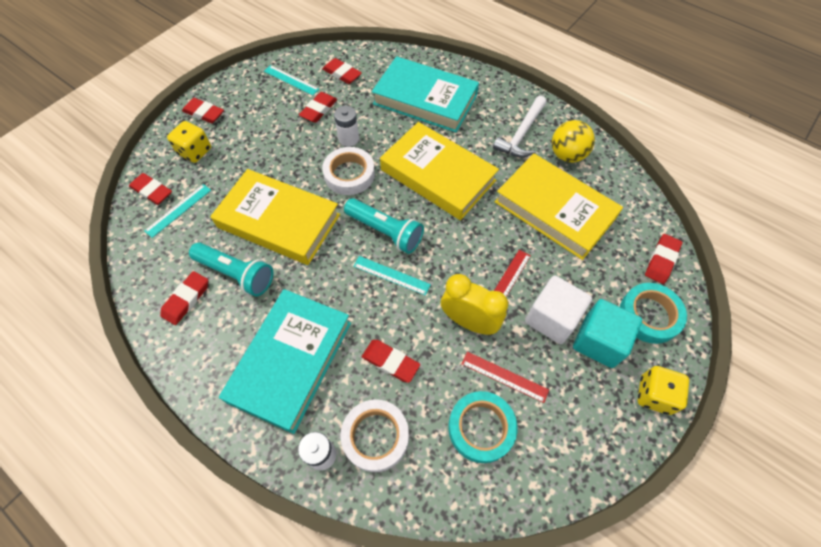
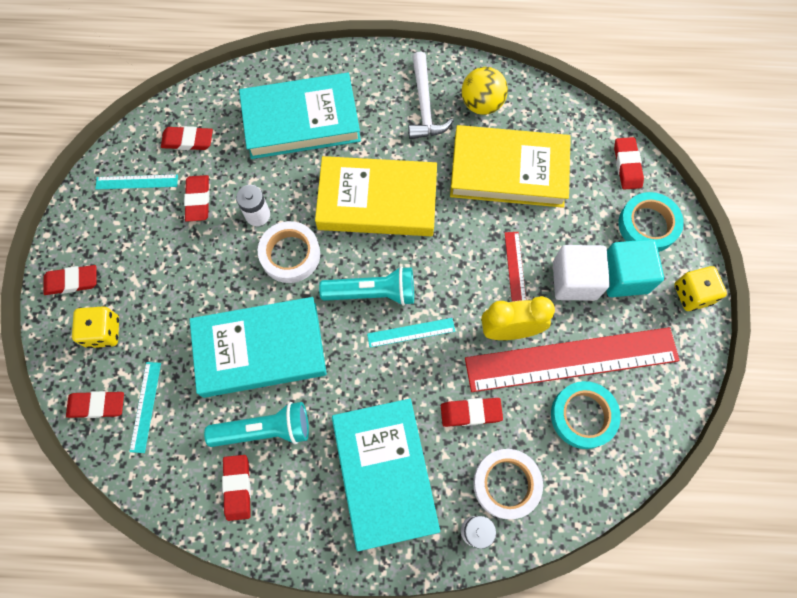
camera: 35 degrees left, 10 degrees up
yellow book [210,169,340,265] -> turquoise book [190,297,327,398]
red ruler [462,352,549,403] -> red ruler [465,327,680,392], size x2.39

